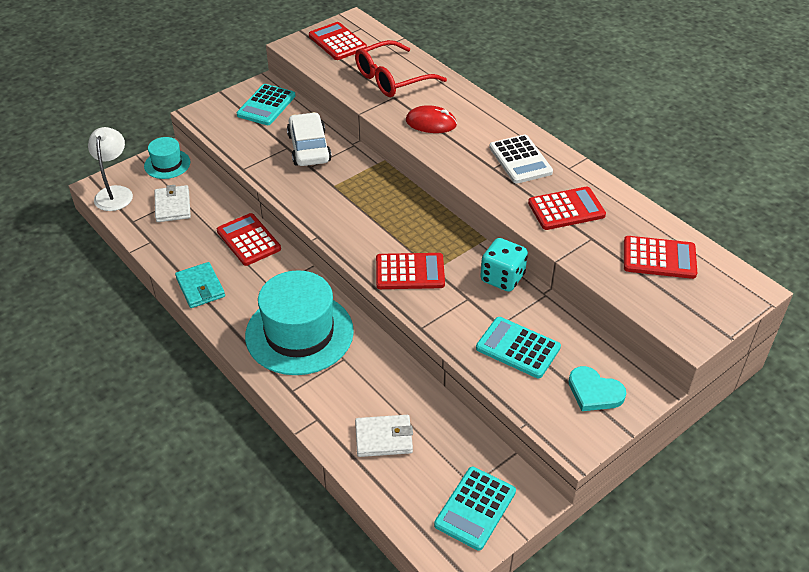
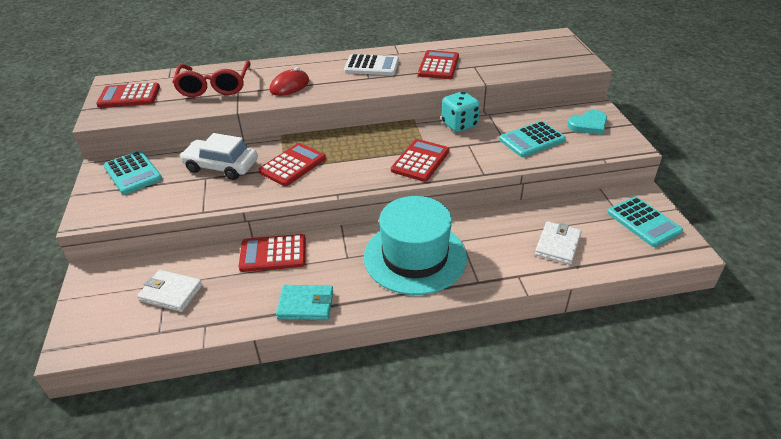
camera: 60 degrees left, 5 degrees down
white lamp [88,127,133,211] -> none
turquoise hat [144,137,190,179] -> none
red calculator [624,236,697,279] -> red calculator moved to [258,143,326,186]

